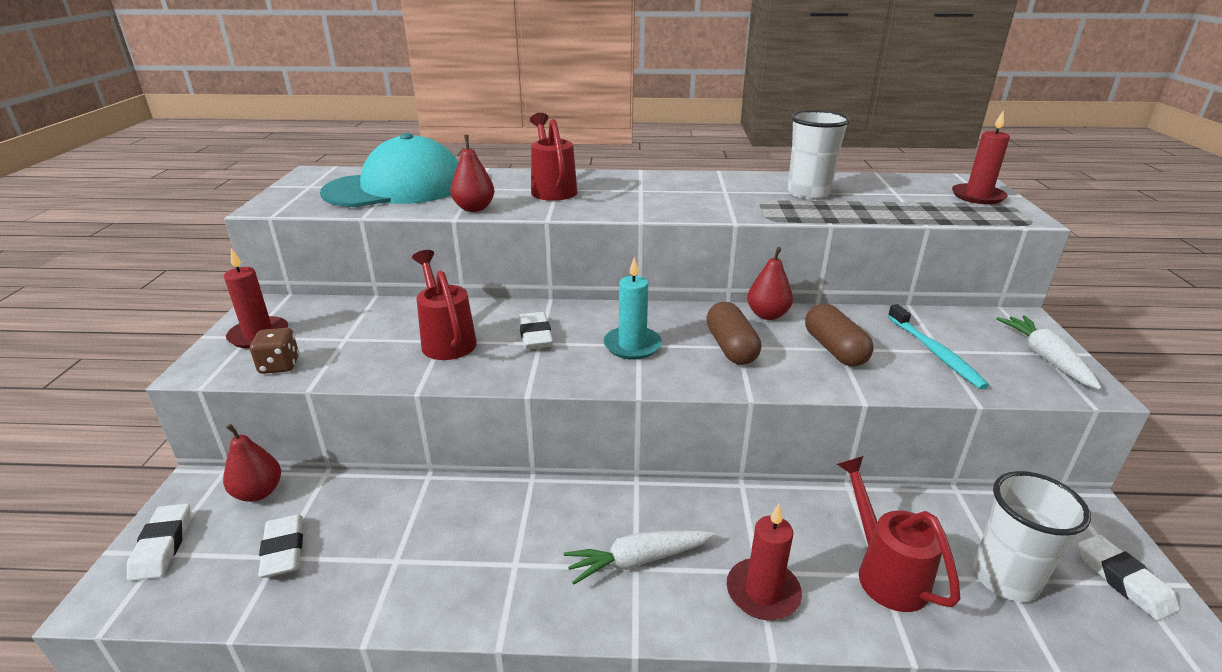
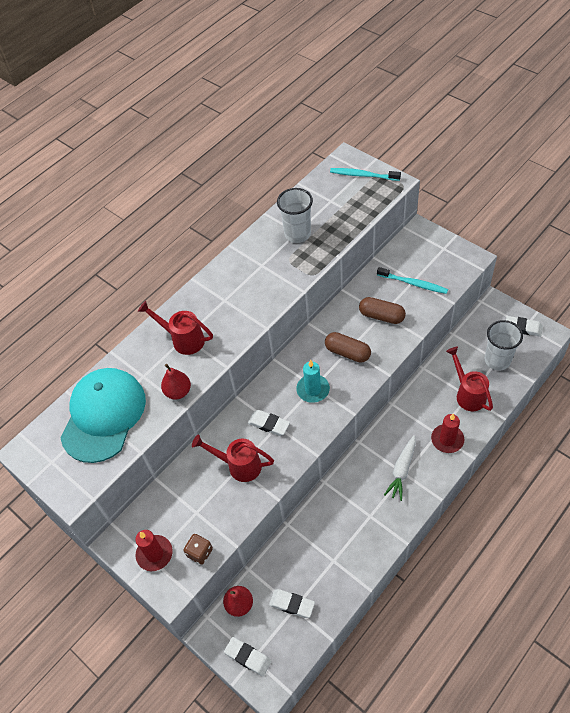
camera: 45 degrees left, 25 degrees up
red pear [747,247,793,320] -> none
red watering can [837,456,960,612] -> red watering can turned 45 degrees clockwise [446,347,493,411]
red candle [952,110,1010,204] -> turquoise toothbrush [330,168,401,181]
white carrot [996,315,1102,390] -> none

